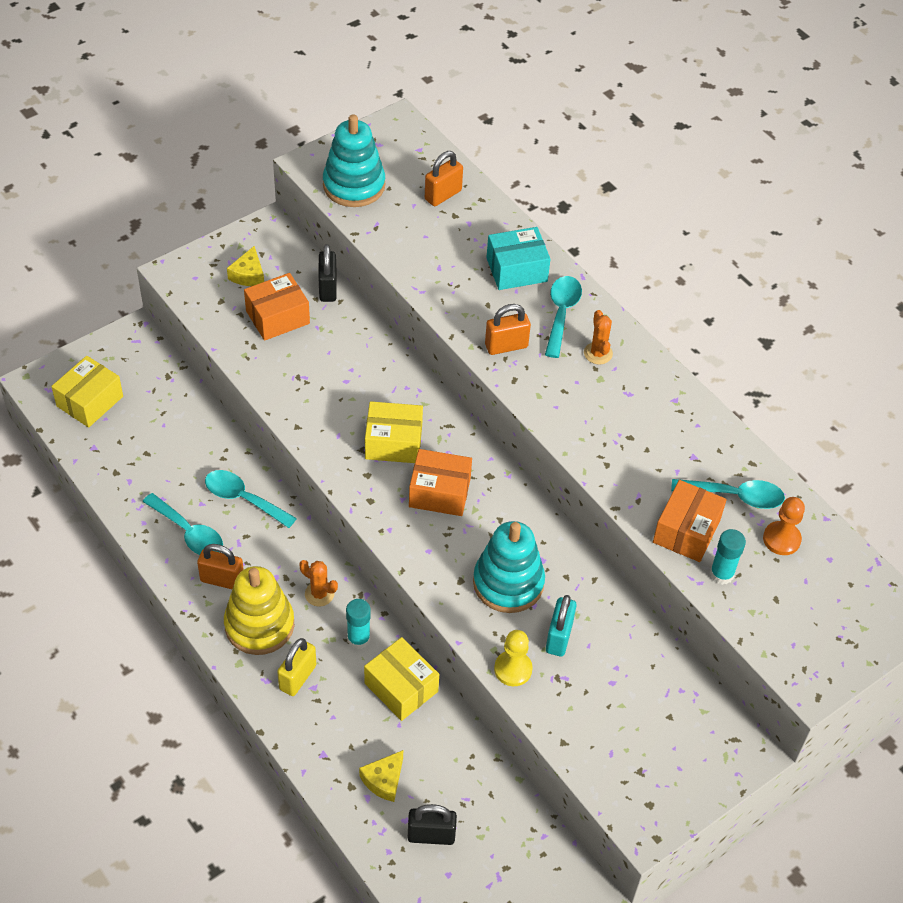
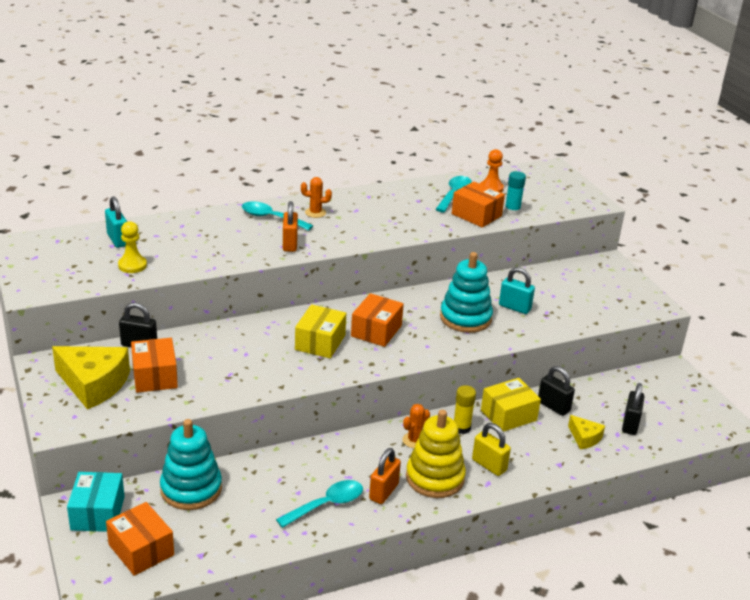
camera: 75 degrees left, 20 degrees down
yellow box [51,356,123,427] -> orange box [106,502,174,576]
turquoise spoon [205,470,297,528] -> none
yellow cheese [227,246,264,286] -> yellow cheese [52,346,130,410], size x1.96
turquoise stacking toy [323,114,385,207] -> turquoise stacking toy moved to [160,419,222,510]
turquoise glue stick [346,599,371,649] -> yellow glue stick [454,385,476,434]
orange padlock [425,151,463,206] -> turquoise padlock [105,196,127,248]
turquoise box [486,227,551,290] -> turquoise box moved to [67,472,125,532]
yellow pawn [494,630,533,686] -> yellow pawn moved to [118,221,147,273]
none -> black padlock [538,366,575,416]

